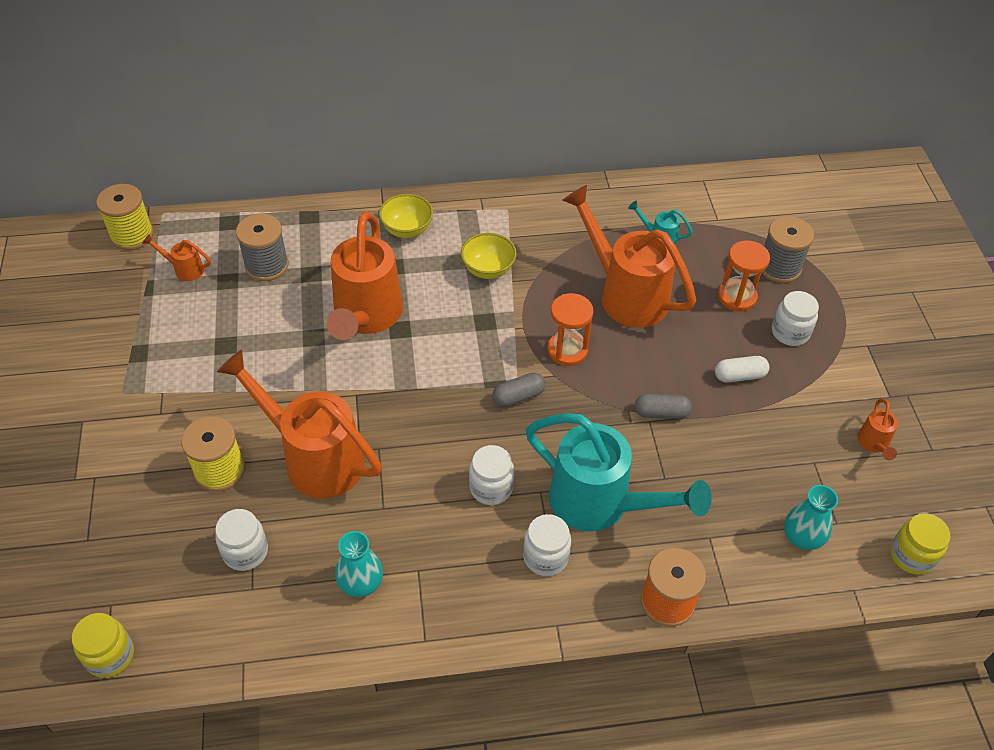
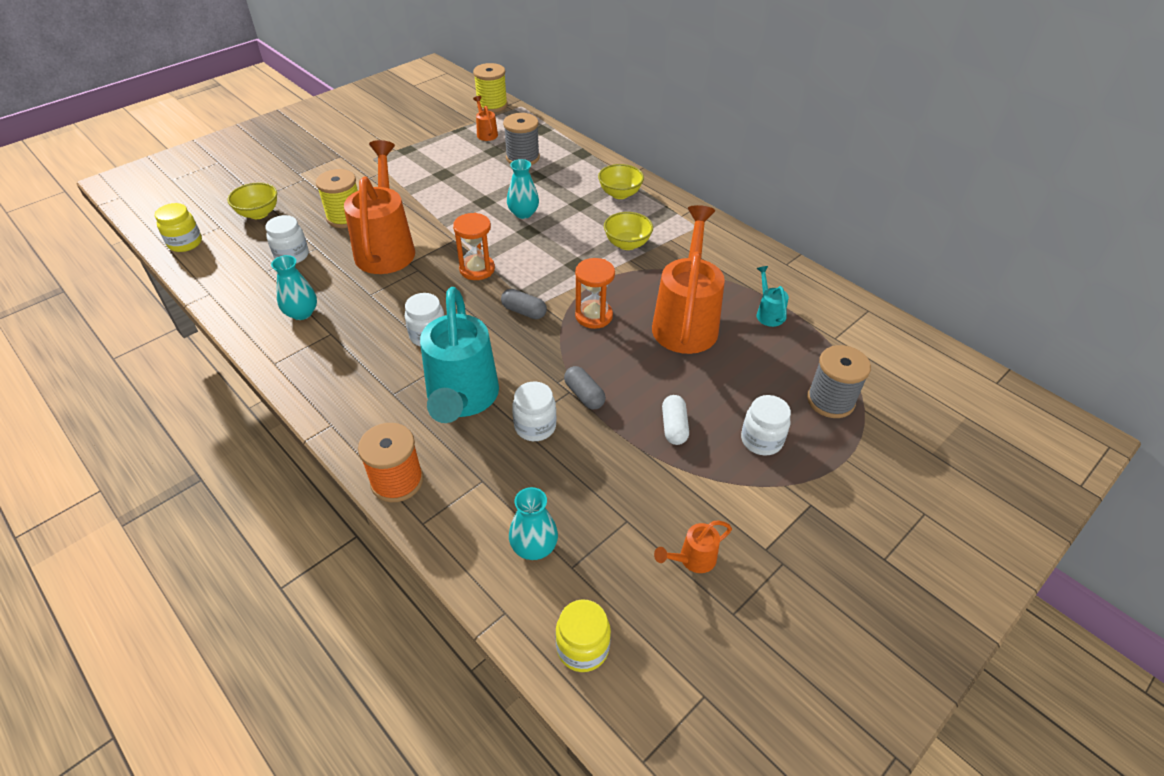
camera: 55 degrees right, 5 degrees down
orange watering can [326,212,403,340] -> turquoise vase [507,159,539,219]
white jar [523,514,571,576] -> white jar moved to [512,381,556,441]
white capsule [715,356,770,383] -> white capsule turned 45 degrees clockwise [662,395,689,445]
orange hourglass [718,241,770,311] -> orange hourglass moved to [453,213,495,280]
none -> yellow bowl [227,183,277,219]

